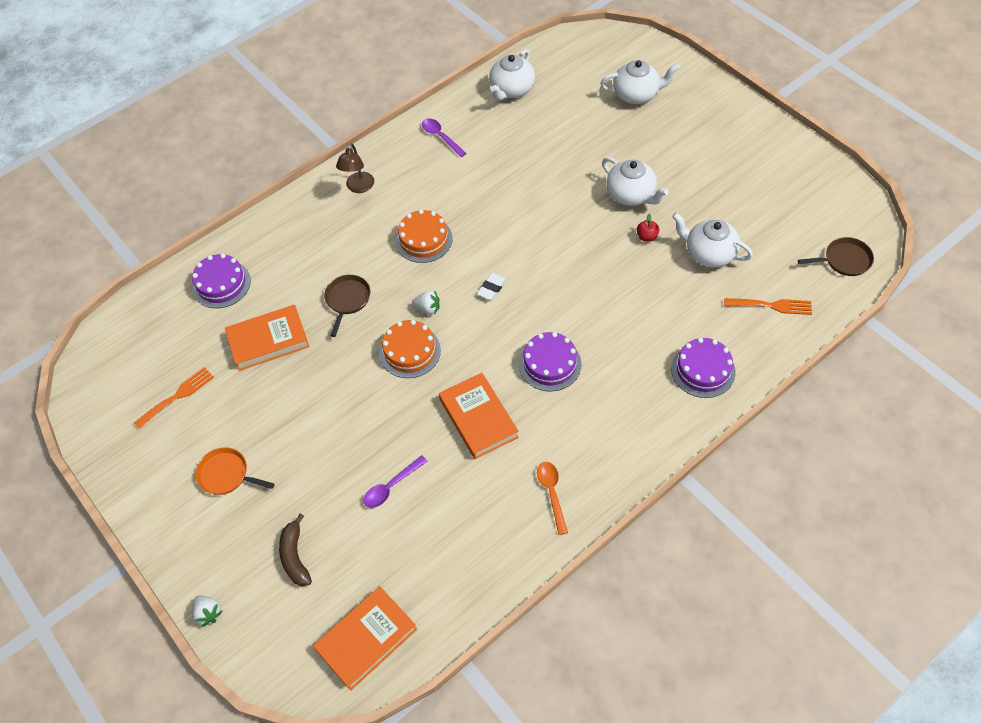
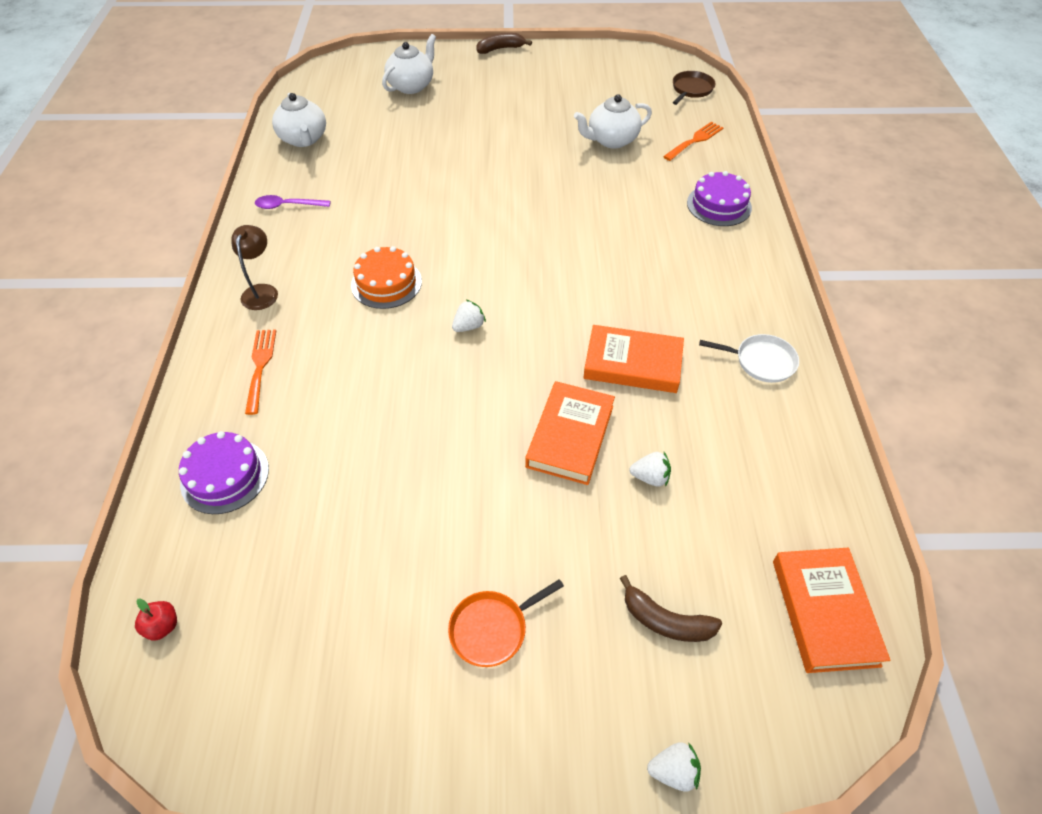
camera: 55 degrees left, 5 degrees down
orange fork [134,367,214,429] -> orange fork moved to [245,329,276,415]
orange book [225,304,309,371] -> orange book moved to [525,381,615,485]
brown pan [324,275,370,337] -> none
brown lamp [336,143,374,193] -> brown lamp turned 135 degrees counterclockwise [231,225,278,310]
purple spoon [363,455,427,508] -> white strawberry [629,452,671,487]
orange cake [379,320,441,378] -> none
white eraser [477,273,507,300] -> none
purple cake [519,332,582,392] -> none
orange spoon [537,462,568,535] -> white pan [699,334,799,383]
white teapot [602,157,668,206] -> none
red apple [637,214,659,242] -> red apple moved to [135,598,177,640]
none -> brown banana [476,33,532,54]

